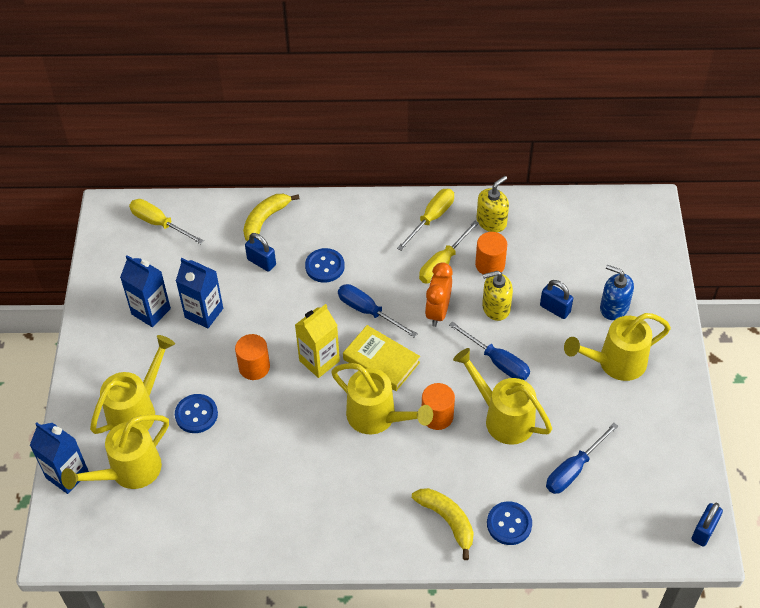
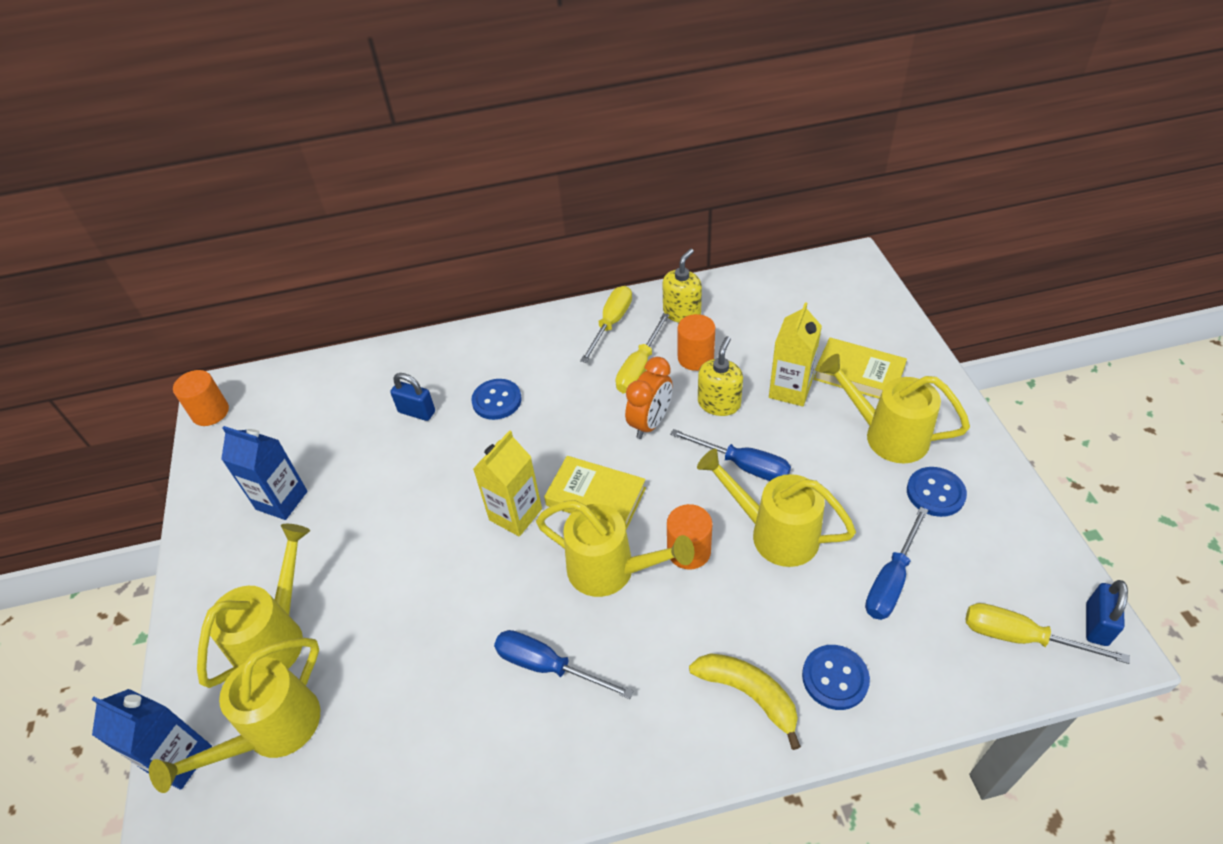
camera: 10 degrees left, 5 degrees down
yellow screwdriver [129,199,204,244] -> yellow screwdriver moved to [966,603,1130,664]
blue button [175,394,218,433] -> blue button moved to [907,467,967,517]
blue carton [176,258,223,328] -> none
orange cylinder [235,334,270,380] -> orange cylinder moved to [173,370,229,426]
yellow banana [243,194,300,241] -> none
blue screwdriver [338,284,418,338] -> blue screwdriver moved to [494,630,633,699]
orange clock [425,262,453,327] -> orange clock turned 150 degrees counterclockwise [625,357,673,439]
yellow soap dispenser [482,271,513,321] -> yellow soap dispenser turned 135 degrees clockwise [698,336,743,416]
blue padlock [540,280,573,319] -> yellow carton [769,302,822,406]
yellow watering can [564,313,671,381] -> yellow watering can turned 60 degrees clockwise [819,354,970,463]
blue soap dispenser [600,265,634,320] -> yellow book [813,338,907,399]

